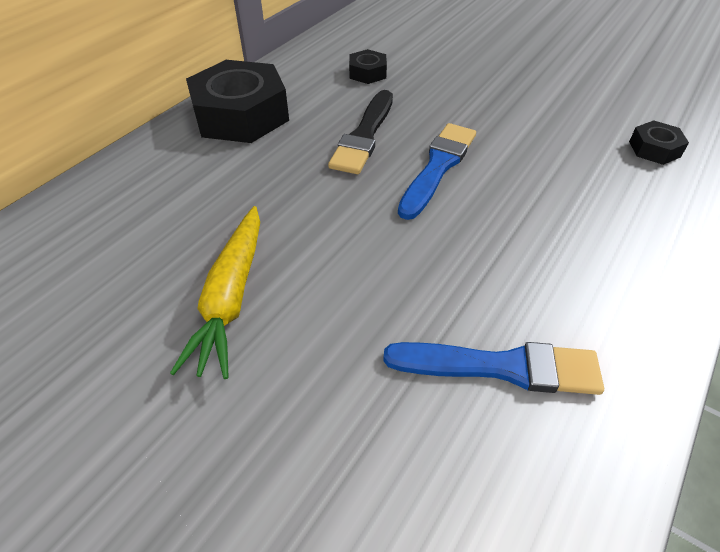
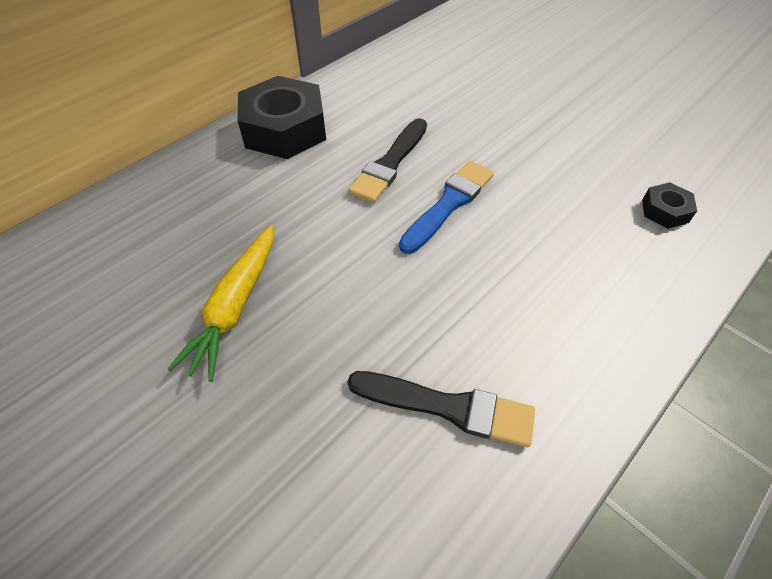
camera: 10 degrees right, 5 degrees up
black nut [349,49,387,84] -> none
blue brush [383,342,604,395] -> black brush [347,371,535,447]

